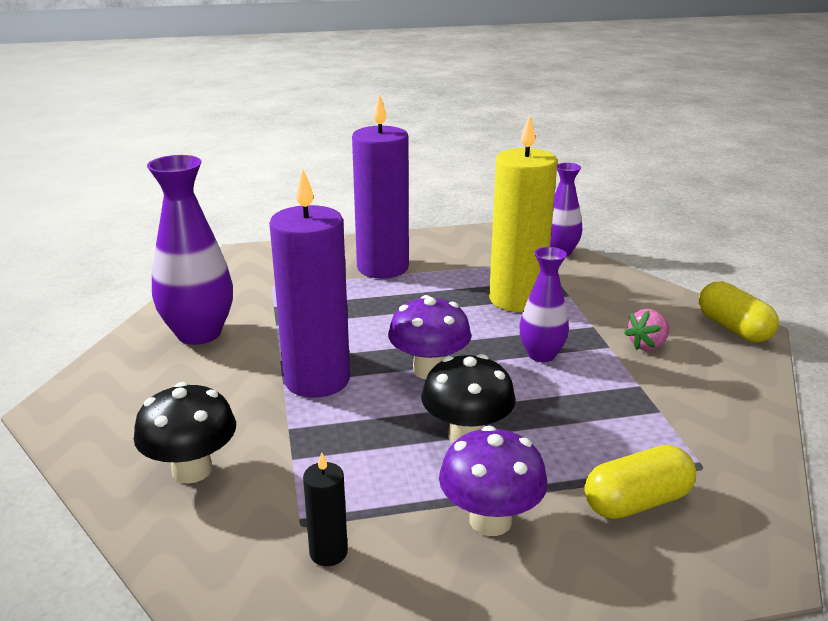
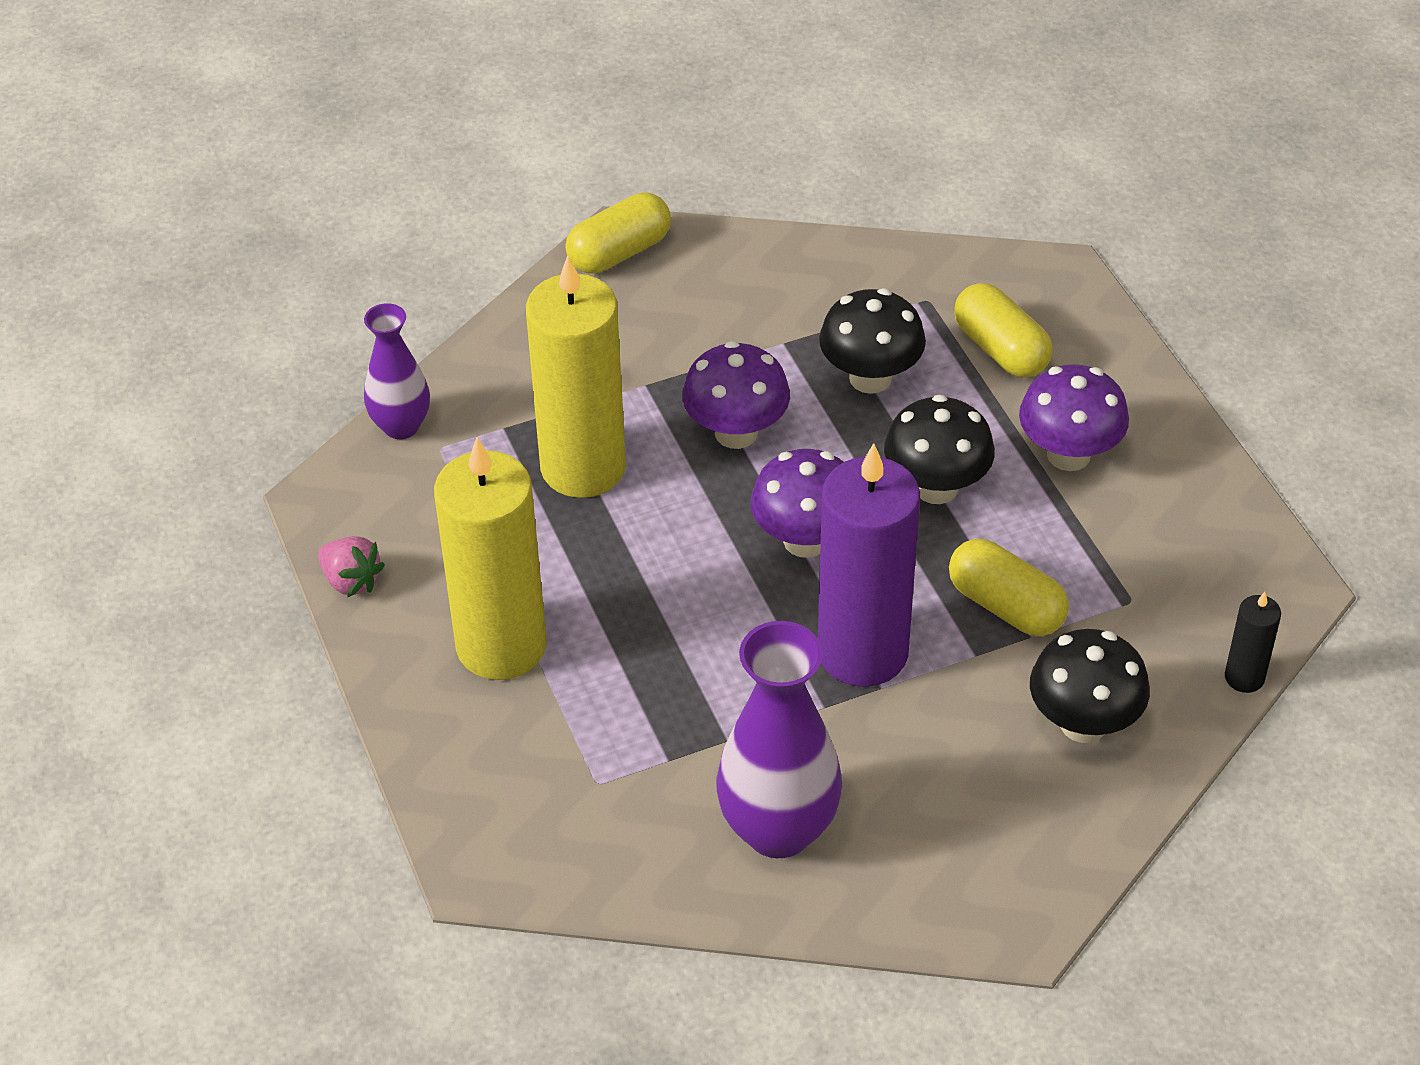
camera: 100 degrees left, 20 degrees up
black candle [303,452,348,566] -> black candle moved to [1225,592,1281,693]
purple candle [352,93,409,279] -> yellow candle [434,438,547,680]
purple vase [519,247,569,362] -> purple mushroom [682,341,790,449]
pink strawberry [624,309,670,350] -> pink strawberry moved to [318,536,385,597]
none -> black mushroom [819,288,926,394]
none -> yellow capsule [949,539,1069,636]

